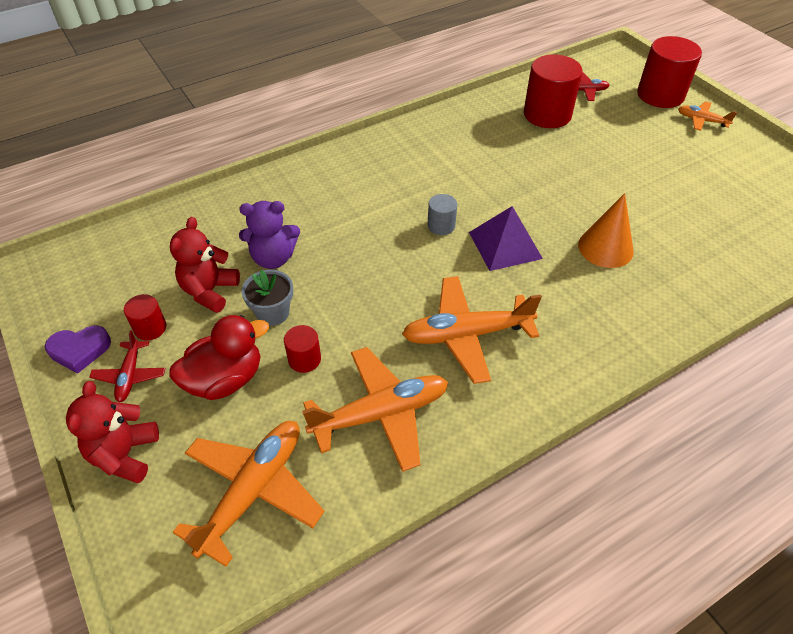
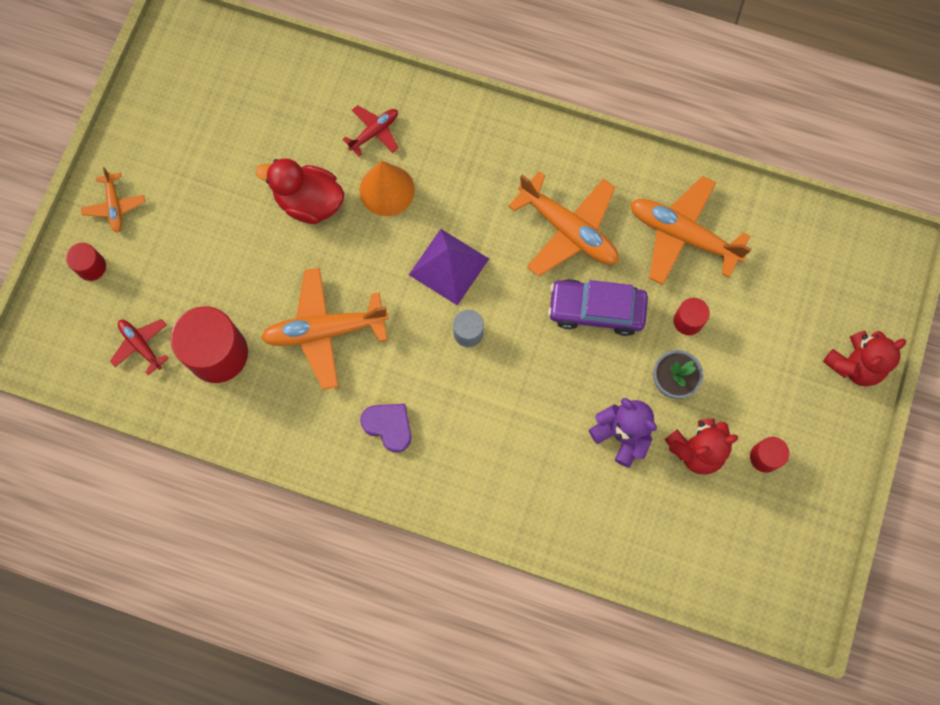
camera: 130 degrees left, 25 degrees up
purple heart [45,326,111,374] -> purple heart moved to [360,404,412,453]
red plane [89,330,165,402] -> red plane moved to [343,105,398,156]
red duck [169,315,269,400] -> red duck moved to [256,158,344,224]
orange plane [173,421,324,567] -> orange plane moved to [261,268,389,390]
red cylinder [637,36,702,108] -> red cylinder [66,243,106,281], size x0.49
none -> purple car [548,279,648,336]

